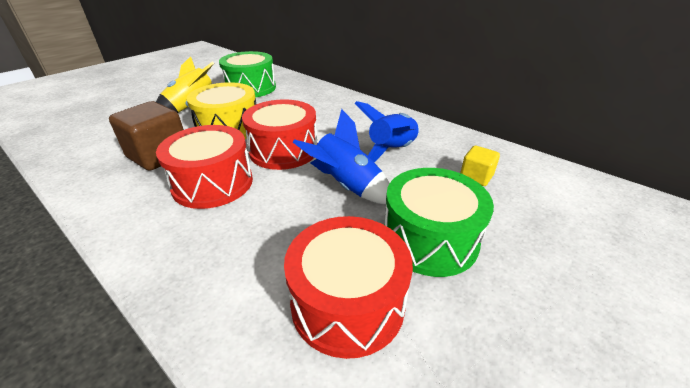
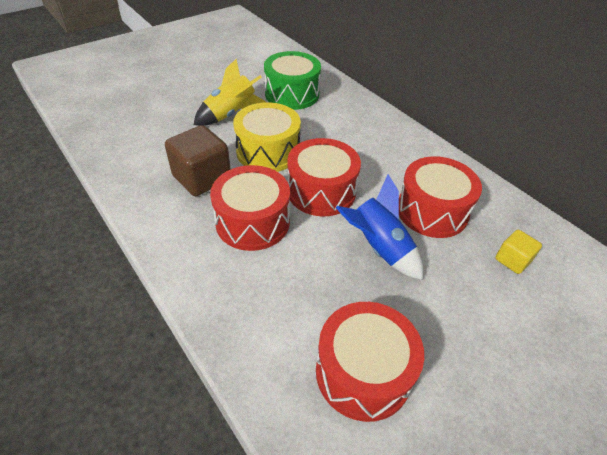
camera: 10 degrees right, 10 degrees up
blue rocket [355,101,419,163] -> red drum [399,156,482,238]
green drum [384,168,494,277] -> none

